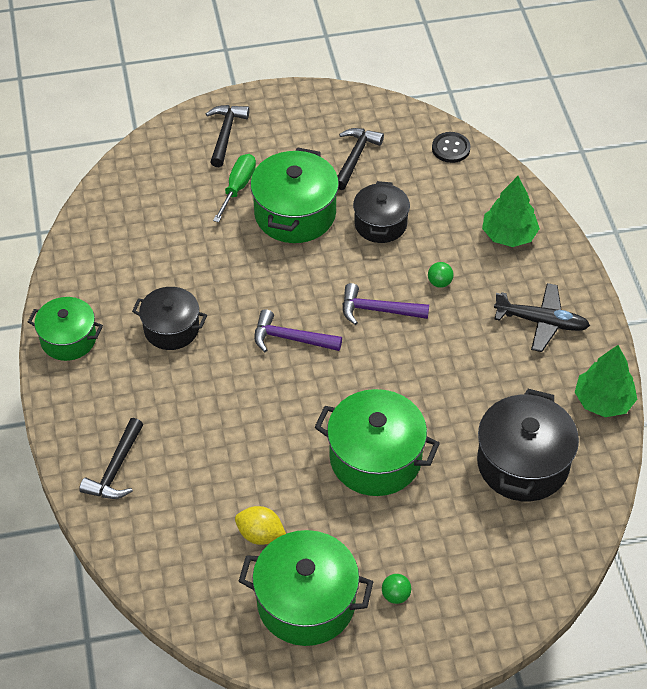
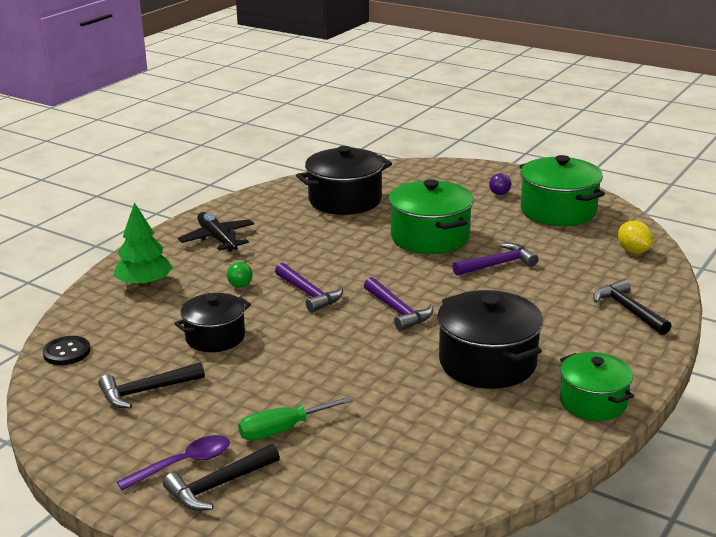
camera: 135 degrees left, 25 degrees down
black hammer [79,418,143,499] -> black hammer turned 90 degrees counterclockwise [593,279,671,335]
black pot [132,287,207,350] -> black pot [437,290,543,389], size x1.55
yellow lemon [235,506,286,545] -> yellow lemon moved to [618,221,653,254]
green pot [250,147,339,243] -> none
green ball [382,574,411,604] -> purple ball [489,173,511,195]
green tree [575,345,637,417] -> none
none -> purple spoon [117,435,230,491]
none -> purple hammer [453,243,538,276]

